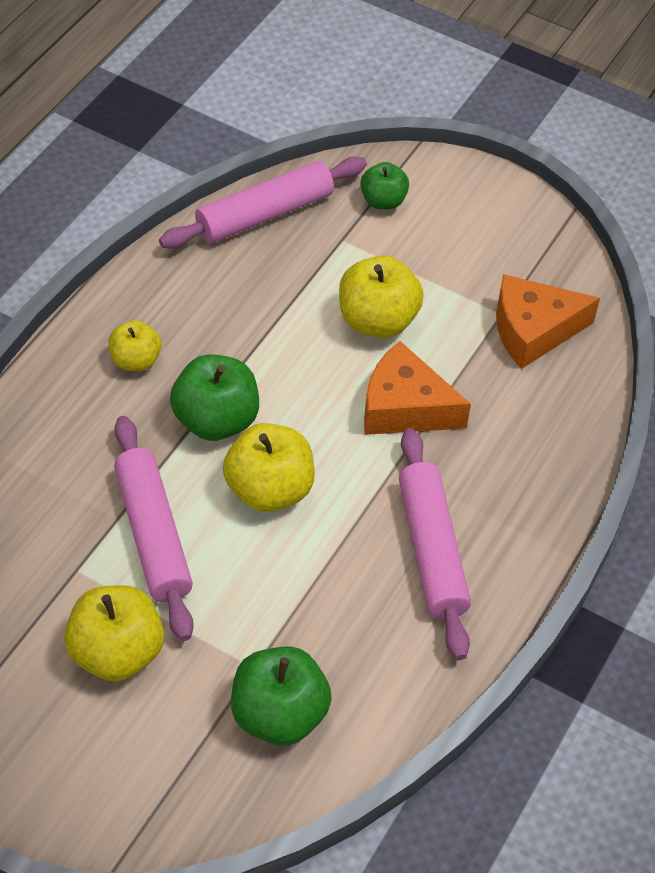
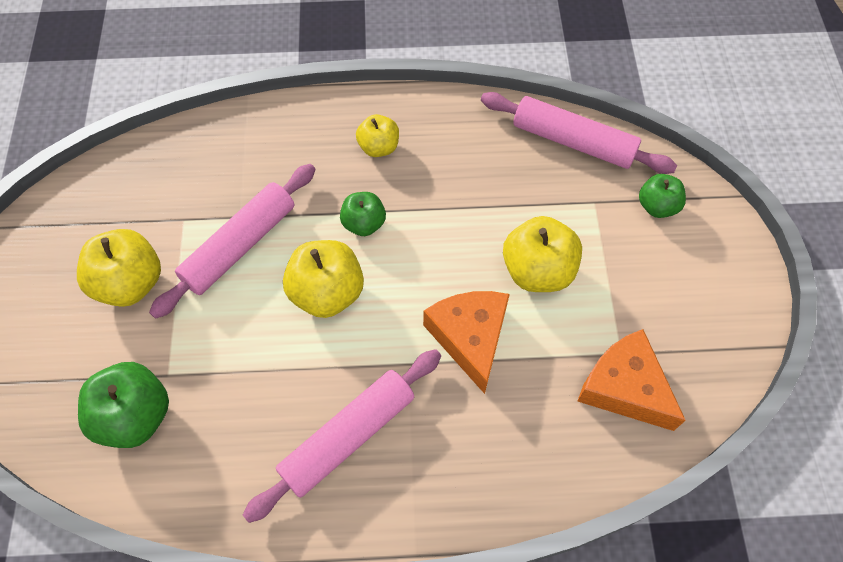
camera: 60 degrees right, 10 degrees up
green apple [170,354,259,441] -> green apple [340,192,386,236], size x0.61

